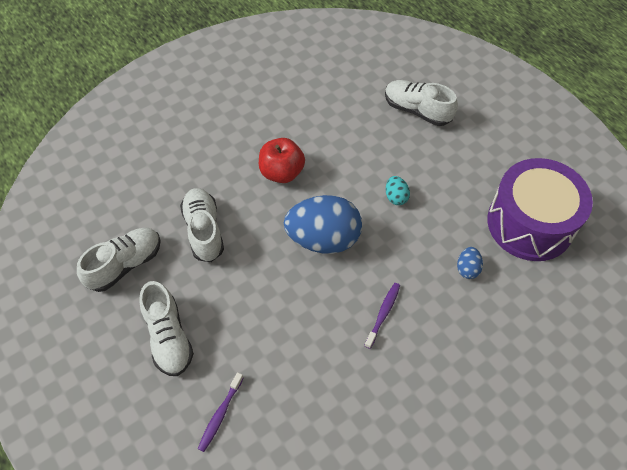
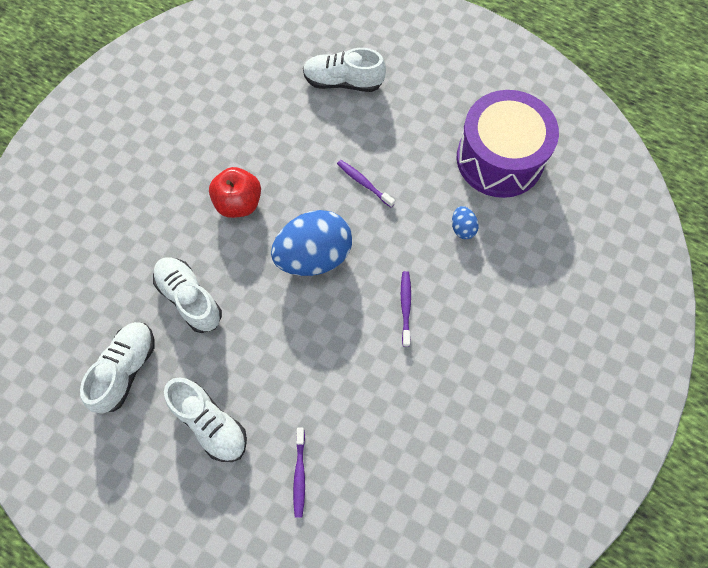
camera: 25 degrees left, 10 degrees up
turquoise egg [386,176,410,205] -> purple toothbrush [337,160,395,207]

